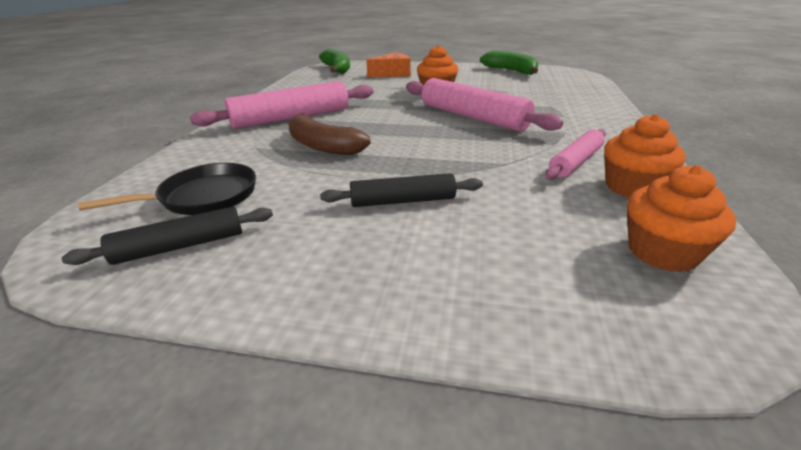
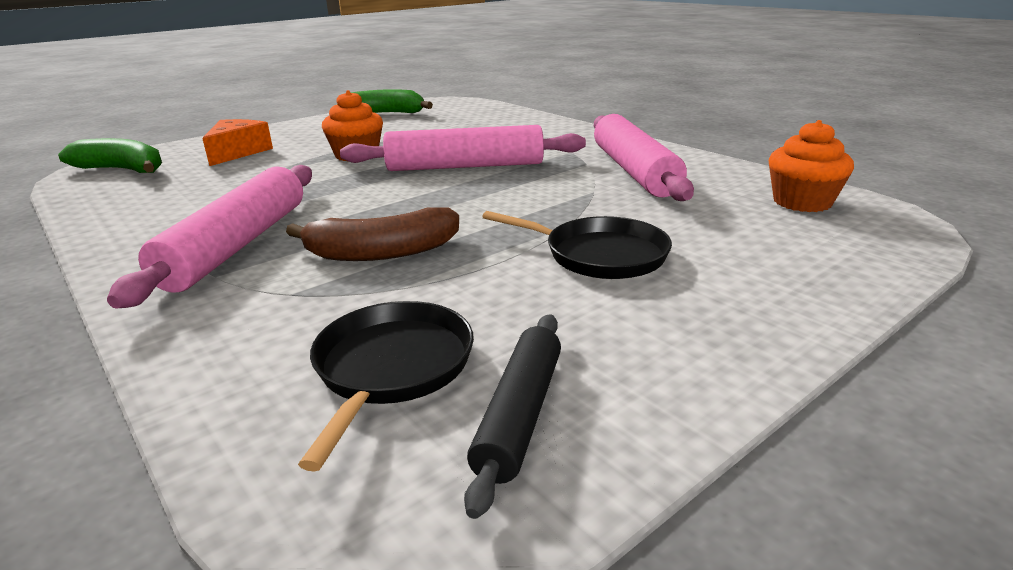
camera: 50 degrees left, 5 degrees down
black rolling pin [320,173,483,207] -> black pan [482,211,672,279]
pink rolling pin [545,129,606,180] -> pink rolling pin [594,114,694,201], size x1.71
orange cupcake [604,114,686,198] -> none

